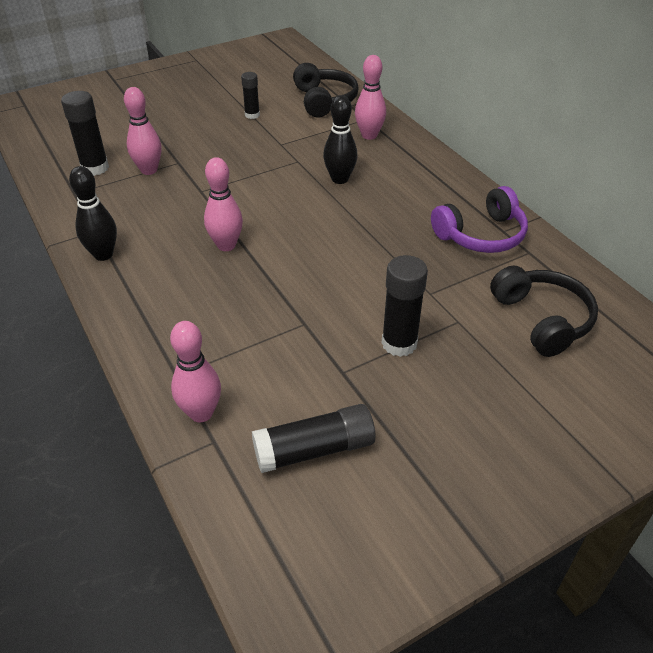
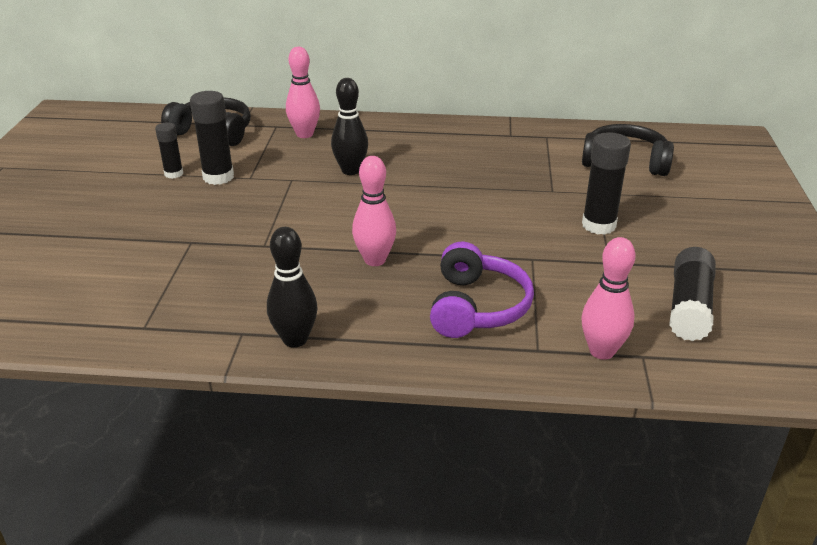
camera: 55 degrees left, 10 degrees down
black glue stick [61,91,109,176] -> black glue stick moved to [190,91,234,185]
pink bowling pin [124,87,161,175] -> none
purple headphones [431,186,528,253] -> purple headphones moved to [430,242,534,338]

